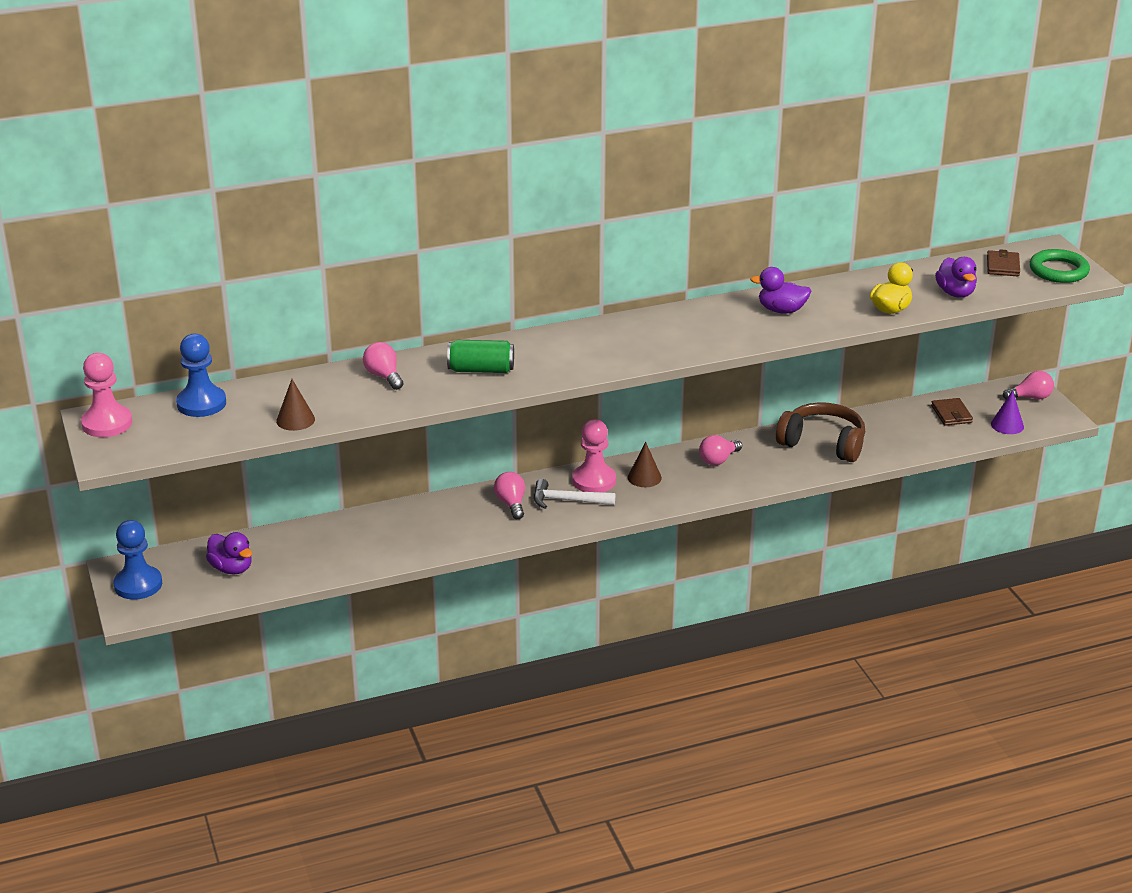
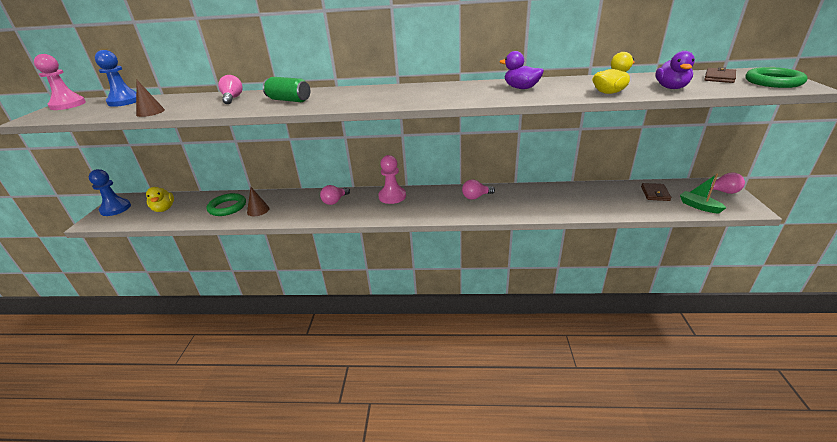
camera: 25 degrees right, 0 degrees up
purple duck [206,532,252,574] -> yellow duck [146,187,174,212]
pink light bulb [494,472,525,519] -> pink light bulb turned 150 degrees counterclockwise [320,185,350,205]
white hammer [534,479,615,509] -> none
brown cone [628,442,662,487] -> brown cone moved to [247,187,270,216]
brown headphones [776,402,865,462] -> none
purple cone [991,390,1024,434] -> green boat [680,174,727,213]
none -> green ring [207,193,246,216]

